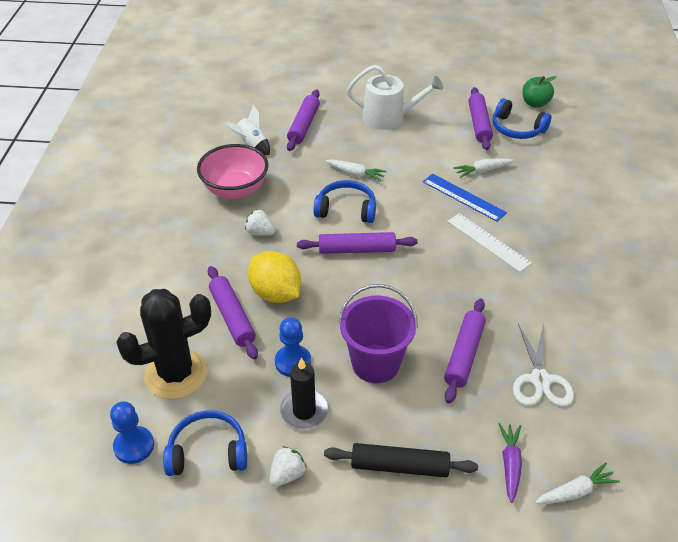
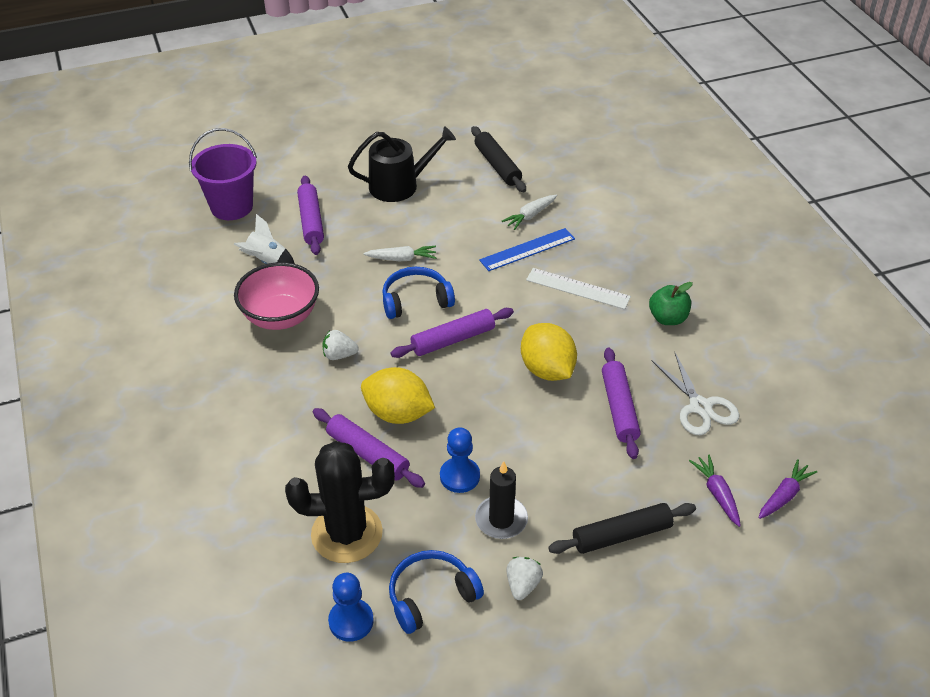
camera: 25 degrees left, 0 degrees up
black cactus [116,289,211,399] -> black cactus turned 45 degrees clockwise [285,441,395,563]
purple bucket [338,284,418,383] -> purple bucket moved to [189,128,257,220]
white watering can [347,65,443,130] -> black watering can [348,126,456,202]
blue ruler [423,174,507,222] -> blue ruler turned 45 degrees counterclockwise [479,228,575,271]
purple rolling pin [468,87,493,150] -> black rolling pin [471,126,526,192]
blue headphones [493,98,551,139] -> none
green apple [523,76,557,108] -> green apple moved to [649,282,693,325]
white carrot [535,463,620,504] -> purple carrot [759,459,818,519]
none -> yellow lemon [521,323,577,381]

